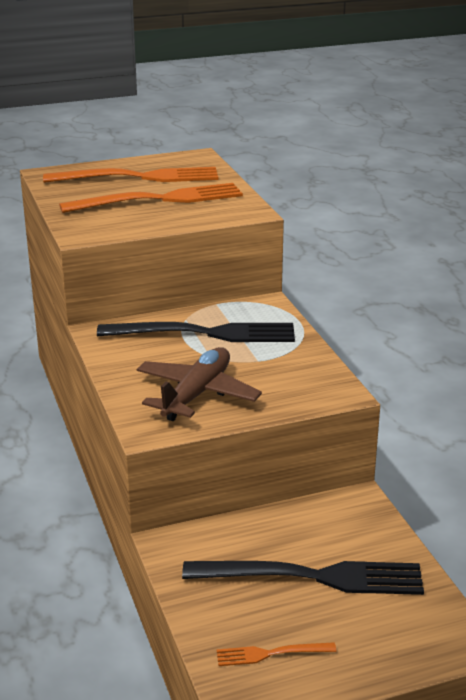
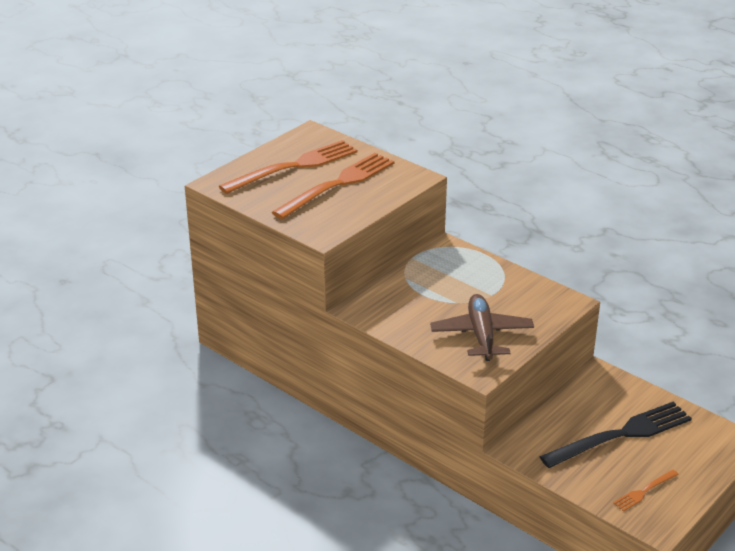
camera: 30 degrees left, 5 degrees up
black fork [97,322,295,342] -> none

